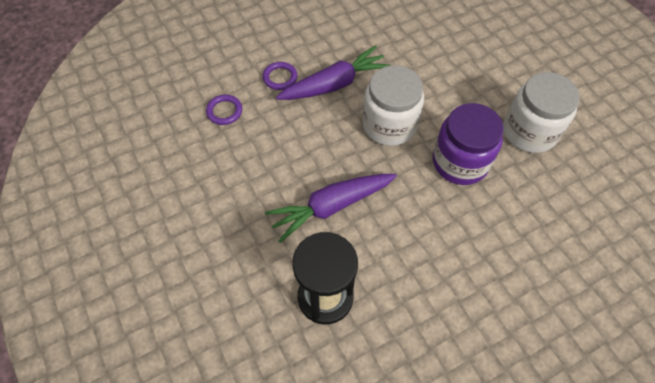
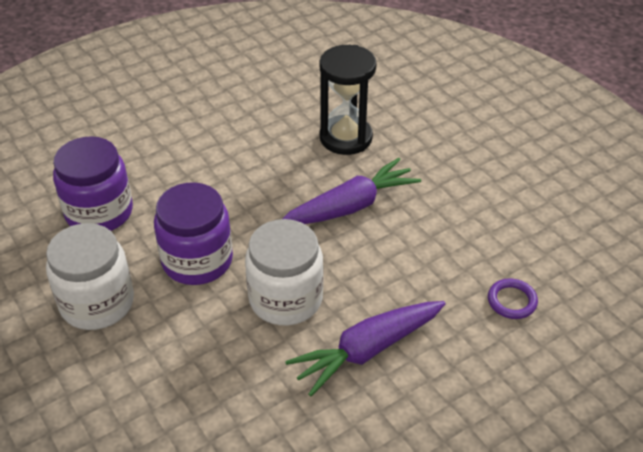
camera: 175 degrees right, 15 degrees down
purple ring [263,62,297,90] -> none
none -> purple jar [53,136,133,231]

